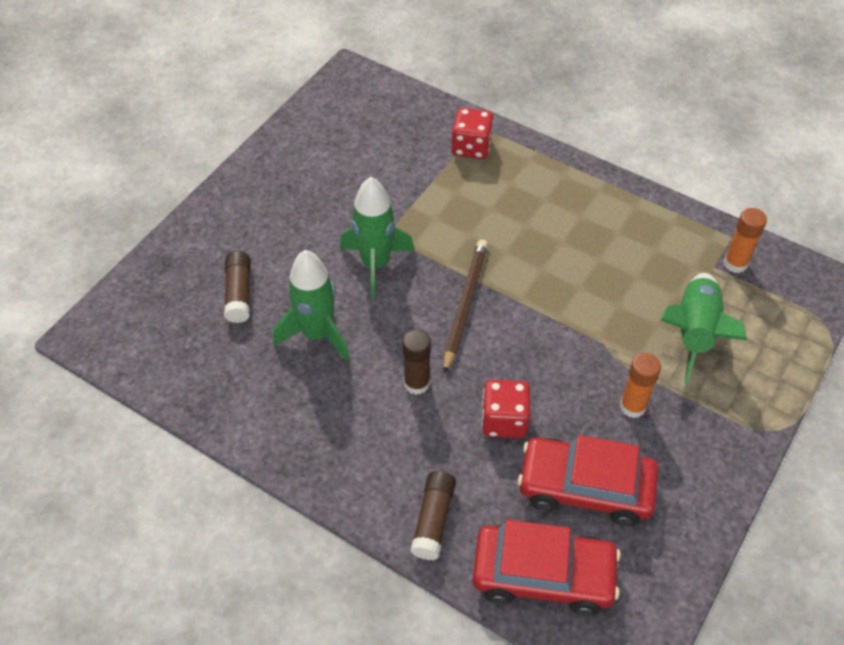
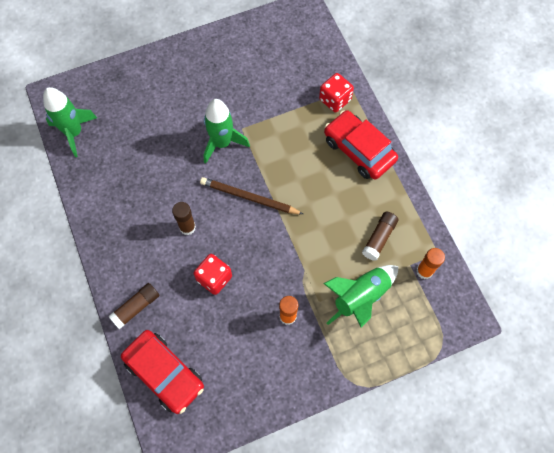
camera: 35 degrees right, 15 degrees up
brown glue stick [224,251,251,323] -> brown glue stick moved to [362,212,399,261]
green rocket [273,250,350,362] -> green rocket moved to [43,87,97,157]
brown pencil [443,240,488,374] -> brown pencil turned 120 degrees counterclockwise [200,177,303,214]
red car [518,435,659,526] -> red car moved to [324,110,398,179]

